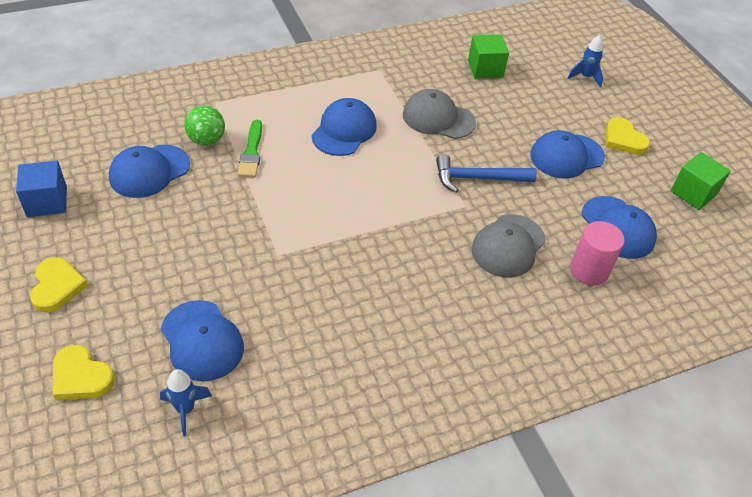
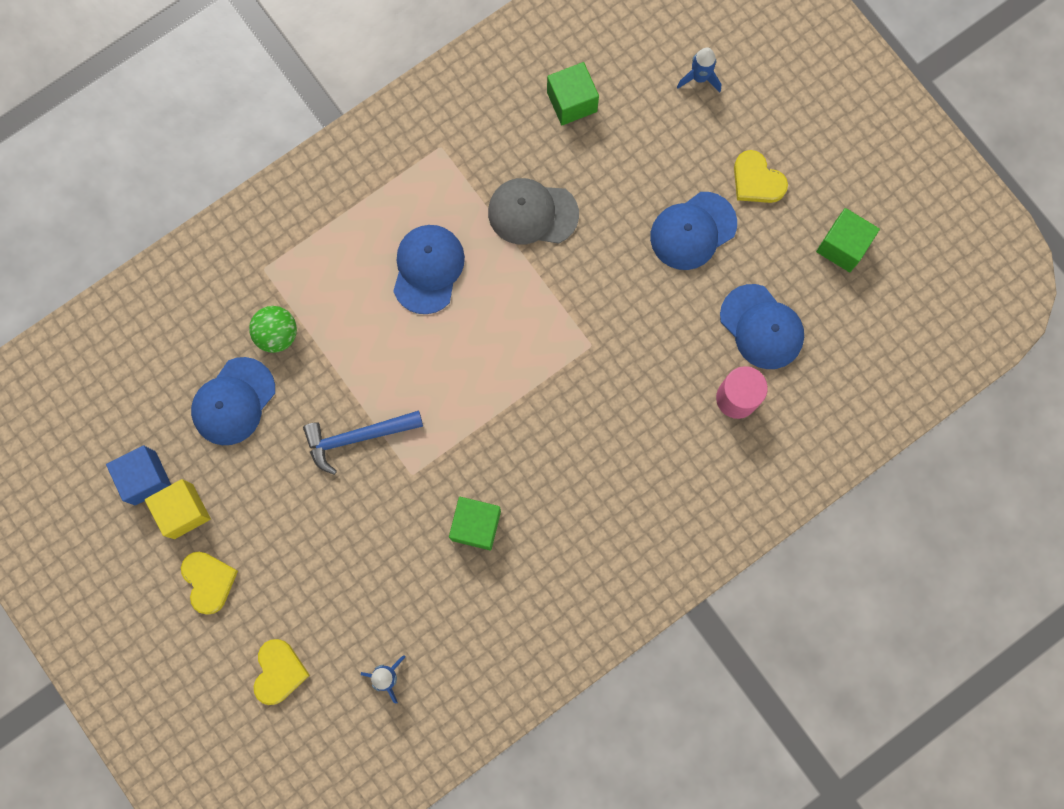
camera: 10 degrees left, 30 degrees up
yellow heart [53,345,115,400] -> yellow heart turned 105 degrees counterclockwise [254,639,310,705]
blue cap [161,300,244,381] -> none
green brush [237,119,262,177] -> none
blue hammer [436,154,537,193] -> blue hammer moved to [303,411,423,475]
grey cap [471,214,546,278] -> none
none -> yellow cube [145,479,211,539]
none -> green cube [449,497,501,550]

